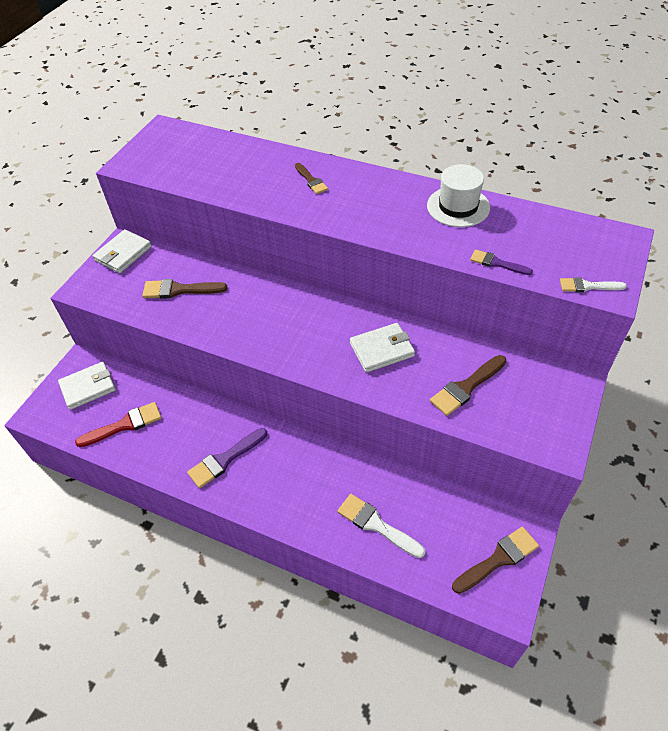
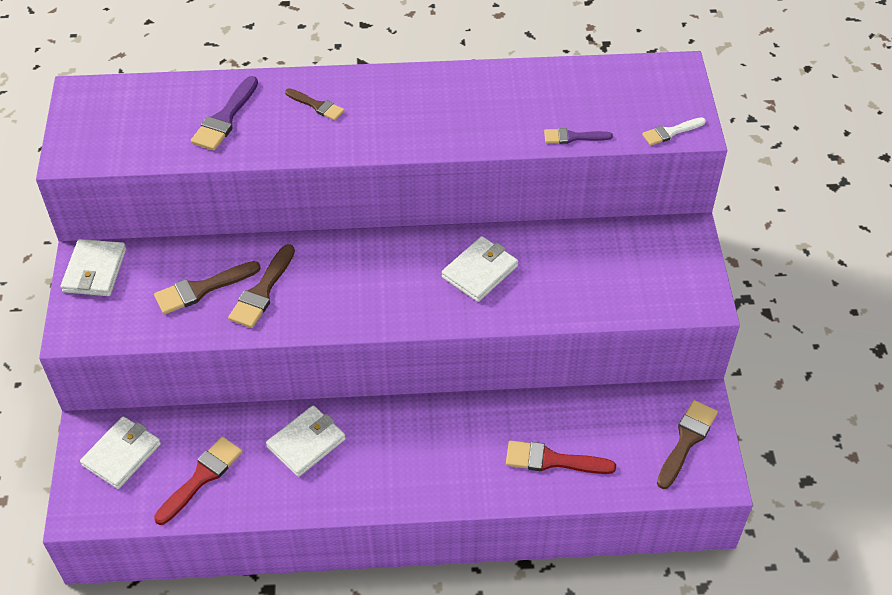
camera: 30 degrees left, 0 degrees up
purple brush [187,428,267,488] -> purple brush moved to [191,76,258,151]
white brush [337,494,425,558] -> red brush [506,440,616,474]
white hat [427,164,490,227] -> none
brown brush [430,355,506,416] -> brown brush moved to [228,244,295,328]
none -> white wallet [266,405,346,477]

